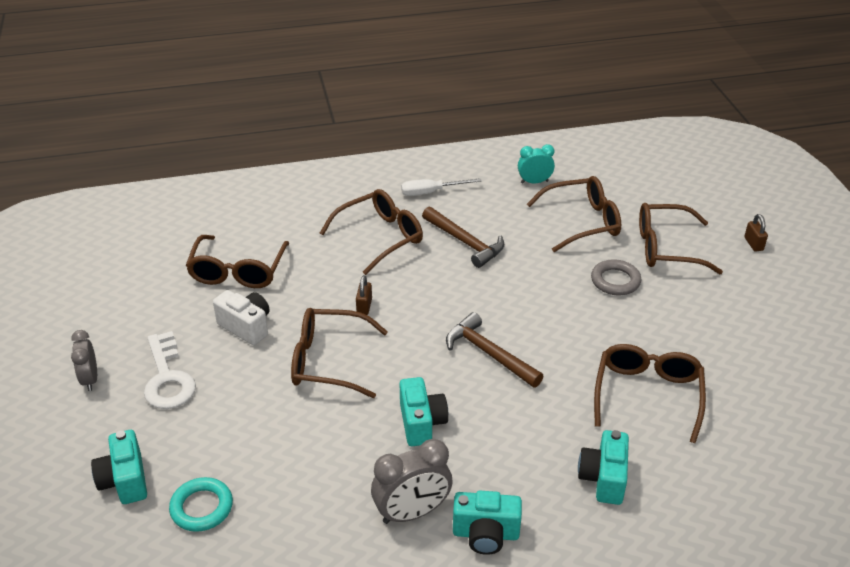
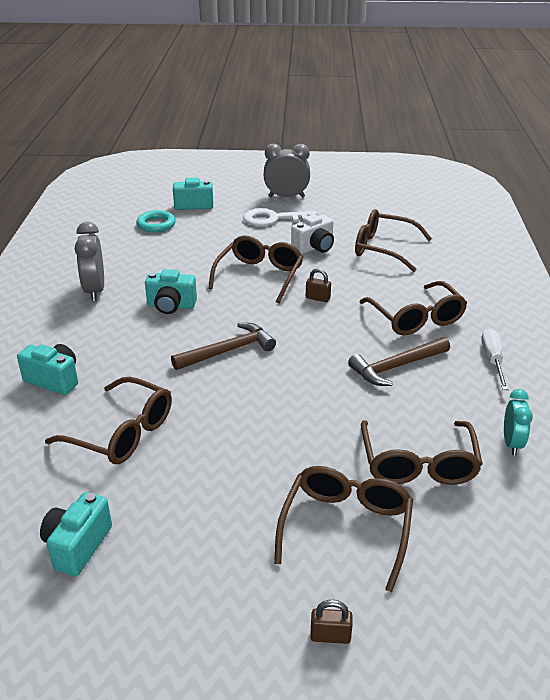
camera: 105 degrees right, 5 degrees down
grey clock [71,330,97,391] -> grey clock [264,144,310,198], size x1.55
turquoise camera [453,491,522,555] -> turquoise camera moved to [40,492,112,576]
grey ring [591,259,641,295] -> none

